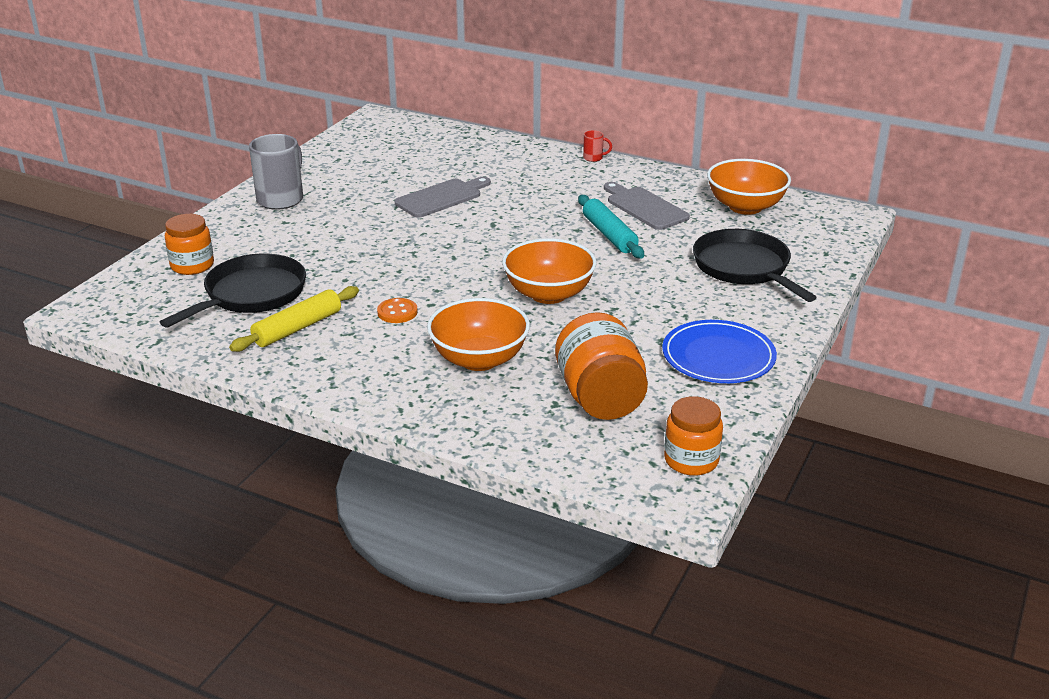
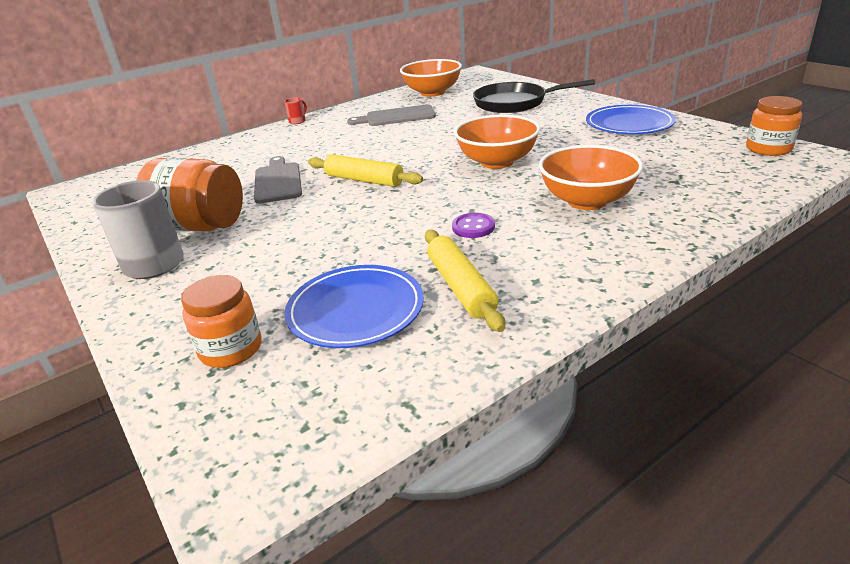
camera: 60 degrees left, 0 degrees up
black pan [160,254,306,328] -> blue plate [285,265,424,348]
orange button [377,298,418,323] -> purple button [452,213,495,238]
orange jar [555,312,648,420] -> orange jar moved to [136,158,243,231]
turquoise rolling pin [578,195,644,258] -> none
none -> yellow rolling pin [308,154,423,187]

